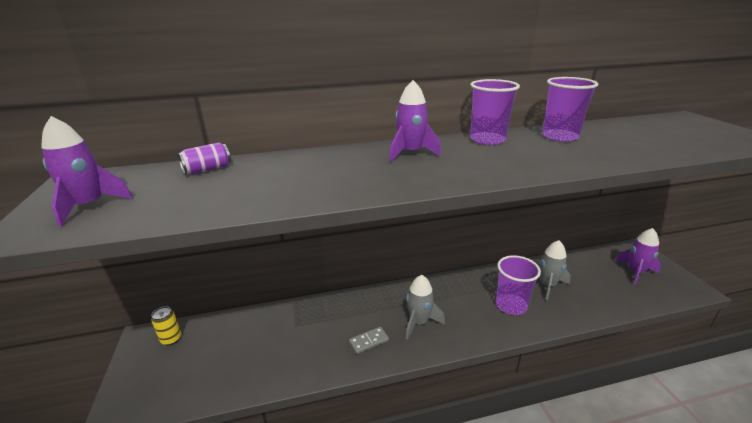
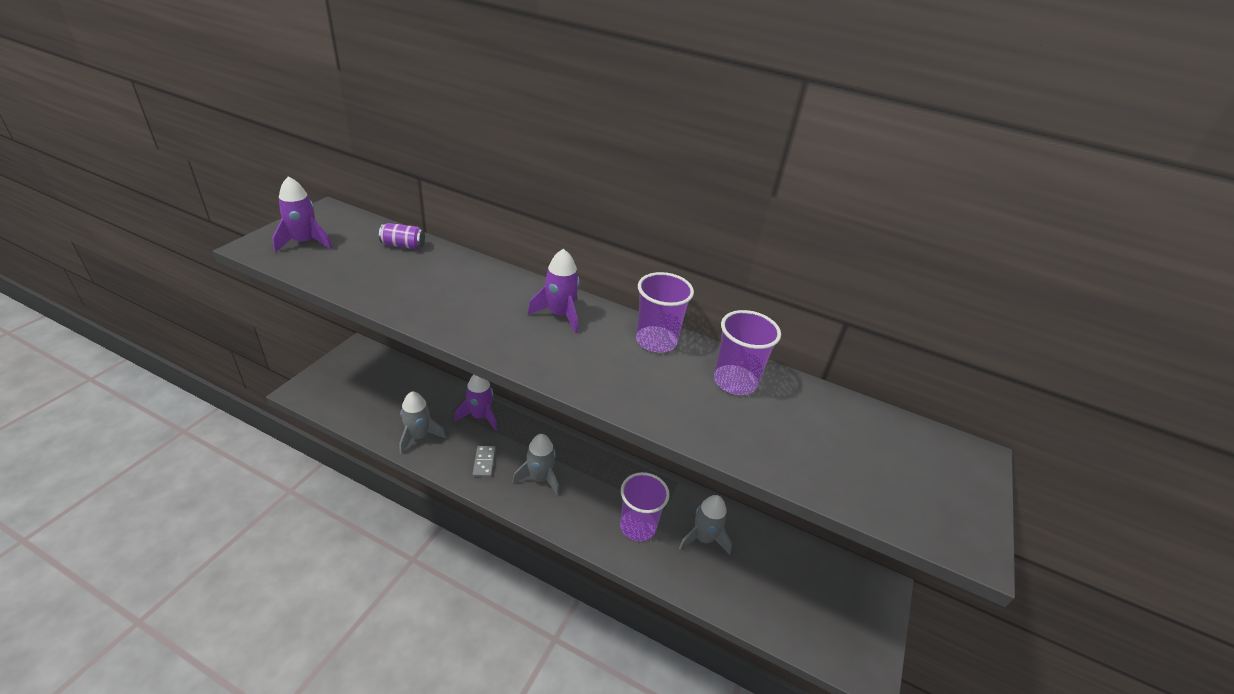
camera: 35 degrees right, 10 degrees up
yellow can [151,306,181,346] -> none
grey domino [349,327,389,354] -> grey domino turned 75 degrees clockwise [473,446,496,477]
purple rocket [615,228,661,285] -> purple rocket moved to [455,375,498,431]
none -> grey rocket [399,391,446,454]

